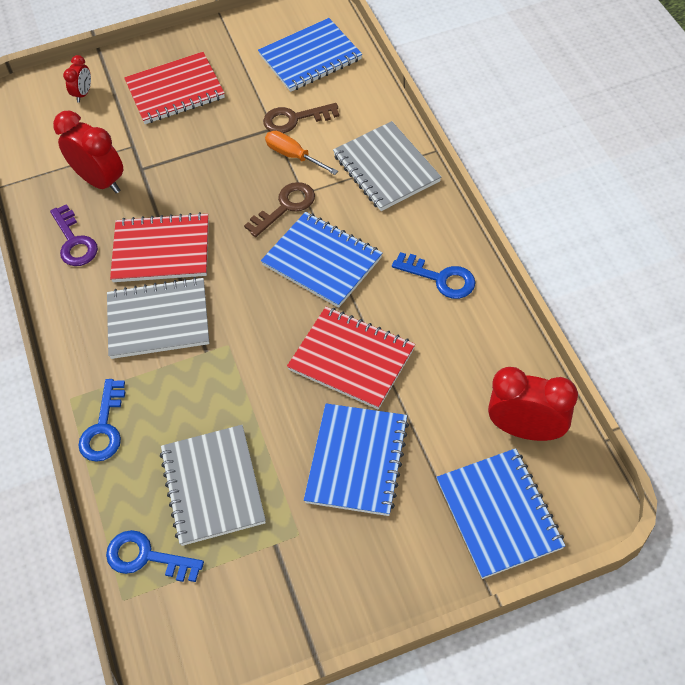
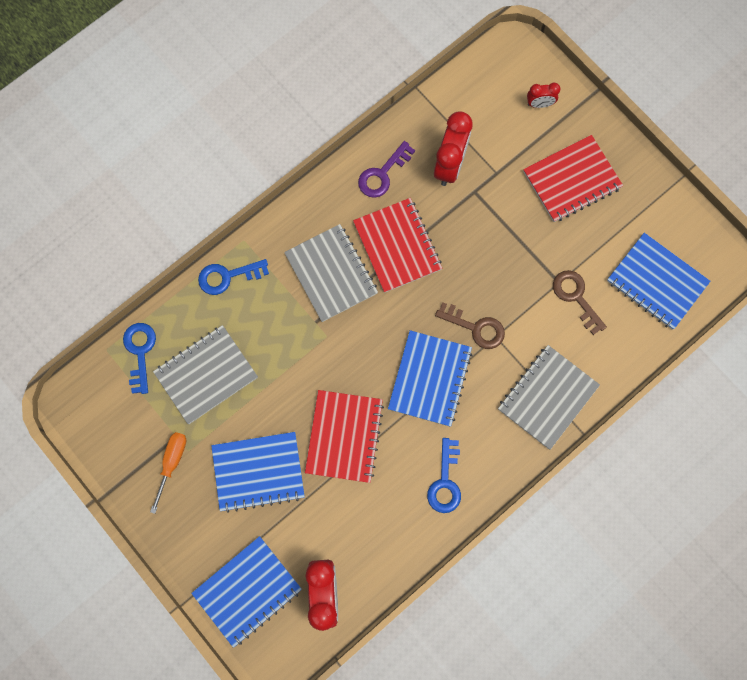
camera: 65 degrees right, 20 degrees up
red notebook [124,52,225,124] -> red notebook turned 75 degrees counterclockwise [523,135,623,222]
orange screwdriver [265,131,338,175] -> orange screwdriver moved to [150,432,186,514]

